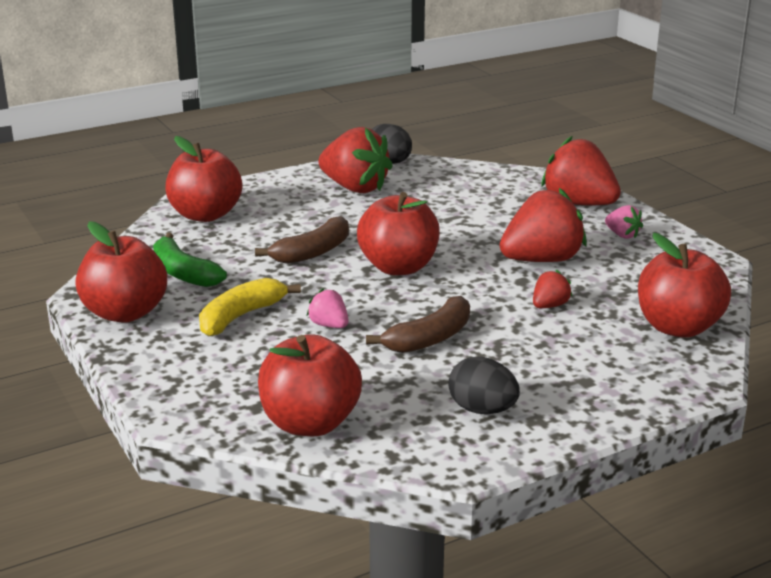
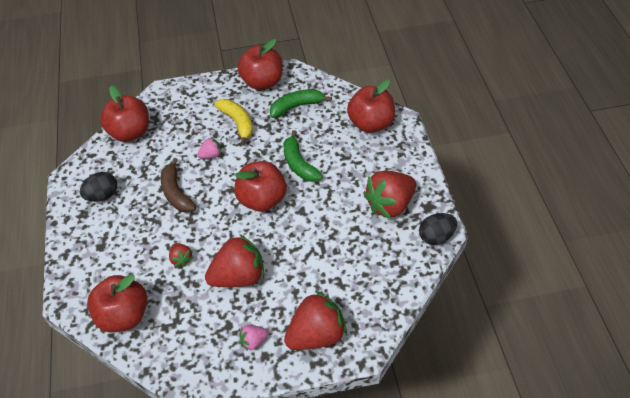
camera: 110 degrees right, 25 degrees up
brown banana [255,216,349,264] -> green banana [284,130,323,182]
red strawberry [500,188,587,262] -> red strawberry turned 105 degrees counterclockwise [205,234,264,287]

